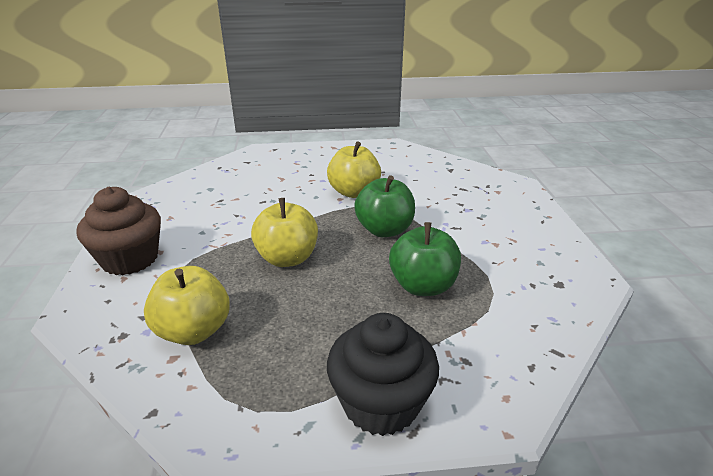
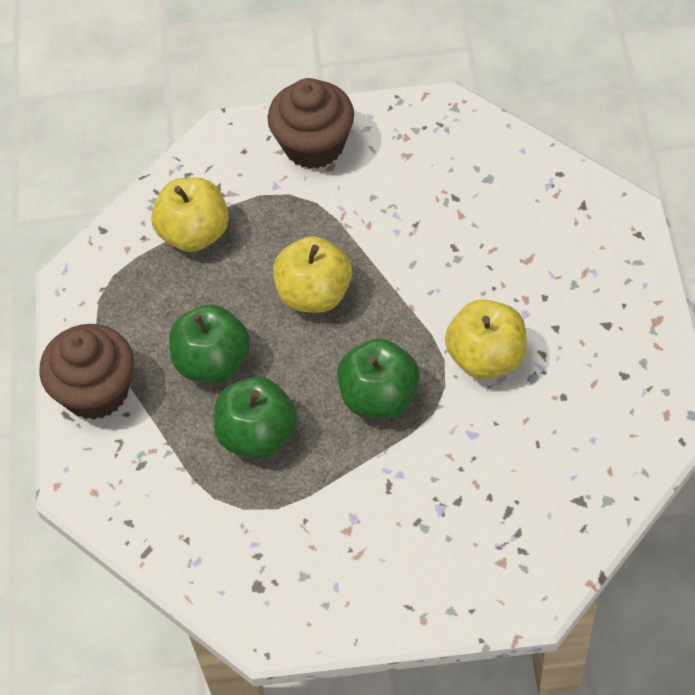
camera: 95 degrees right, 25 degrees up
black cupcake [327,313,439,436] -> brown cupcake [39,324,134,420]
none -> green apple [169,305,250,383]

